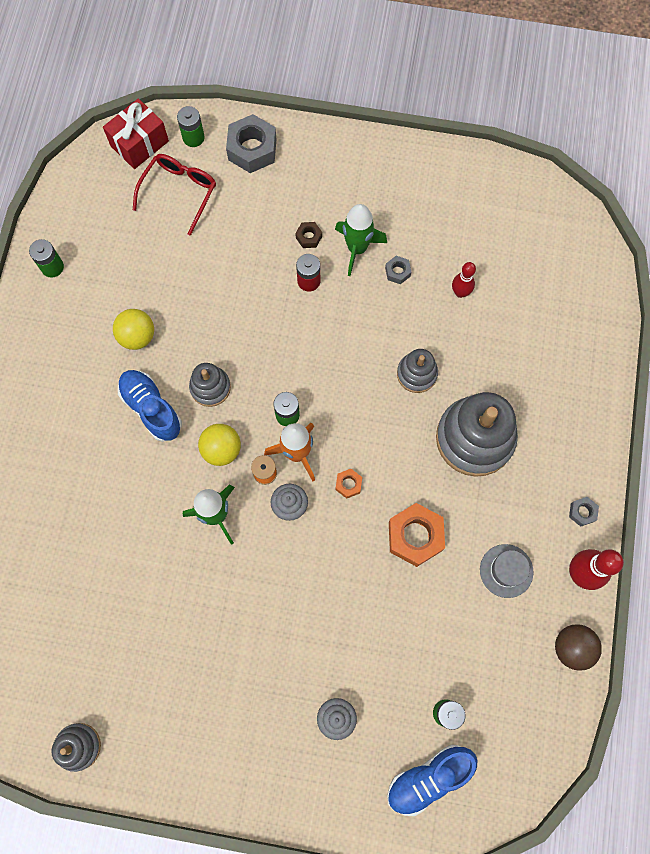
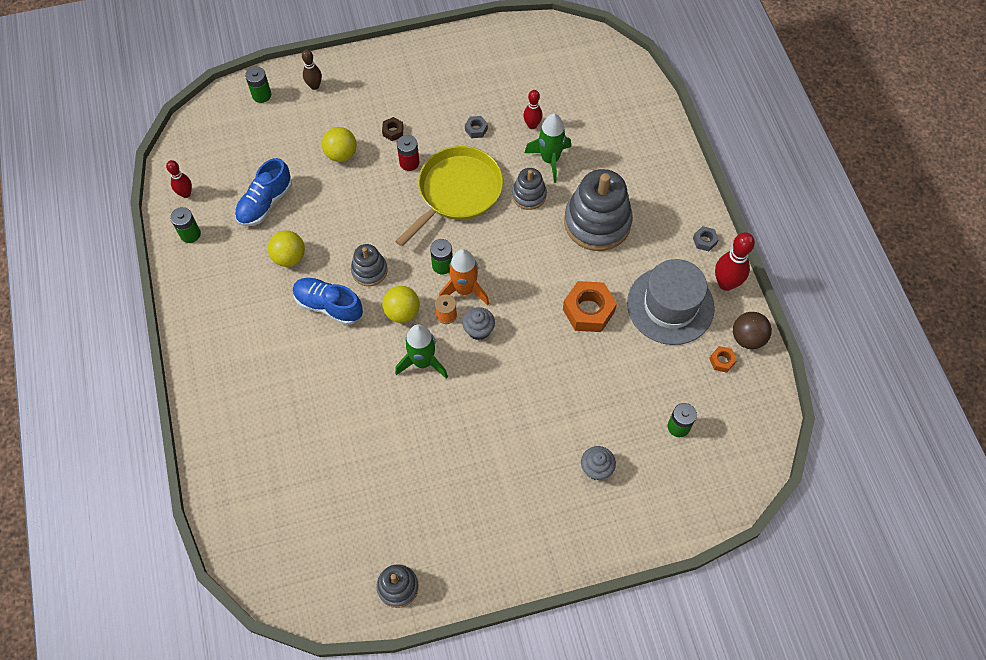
camera: 25 degrees left, 10 degrees down
red gift [103,98,169,169] -> none
red glasses [133,154,216,236] -> none
grey nut [226,114,277,173] -> brown bowling pin [302,49,322,90]
green rocket [335,204,387,276] -> green rocket moved to [525,114,571,183]
orange nut [335,469,362,499] -> orange nut moved to [709,346,737,373]
blue shoe [387,744,477,816] -> blue shoe moved to [235,158,292,226]
grey hat [480,544,534,598] -> grey hat [627,259,715,345], size x1.91
none -> red bowling pin [166,160,192,198]
none -> yellow ball [322,127,357,162]
none -> yellow pan [395,146,503,247]

